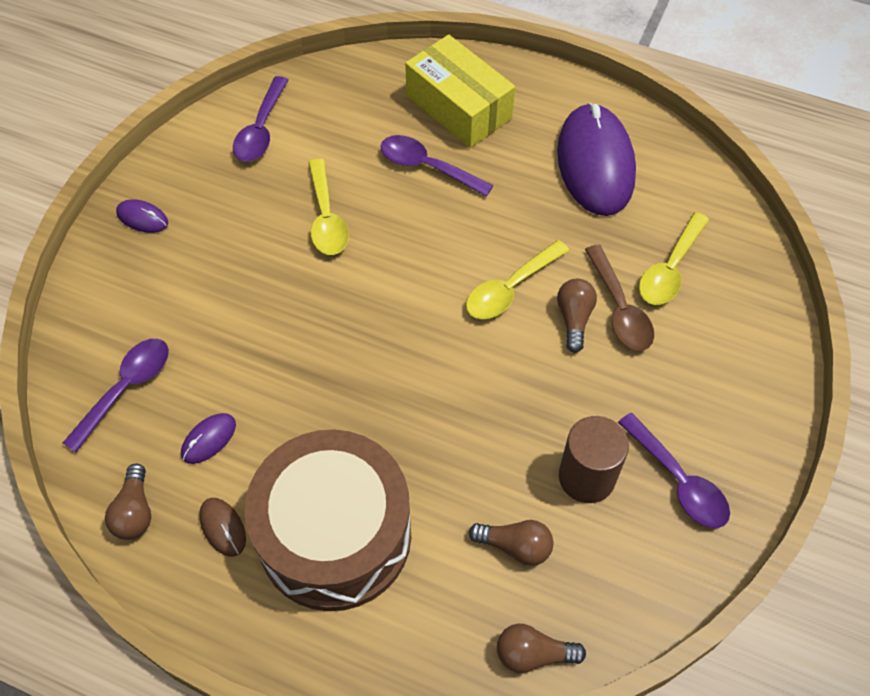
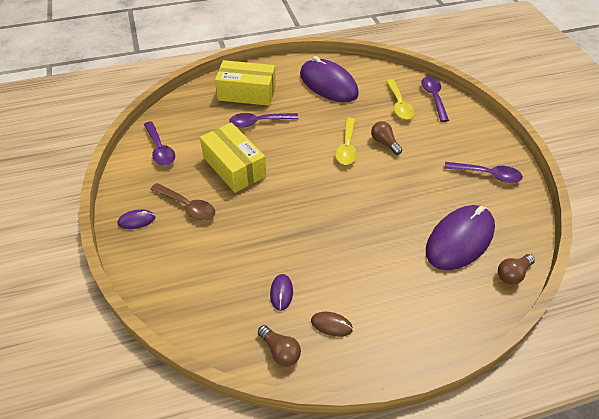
camera: 40 degrees left, 10 degrees down
purple spoon [63,339,169,452] -> purple spoon moved to [421,76,449,122]
brown drum [245,430,411,611] -> none
yellow spoon [308,159,349,255] -> yellow box [200,122,266,193]
brown light bulb [469,520,554,566] -> purple mouse [426,205,495,270]
brown cylinder [559,416,629,503] -> none
brown spoon [585,245,654,351] -> brown spoon moved to [150,183,215,221]

